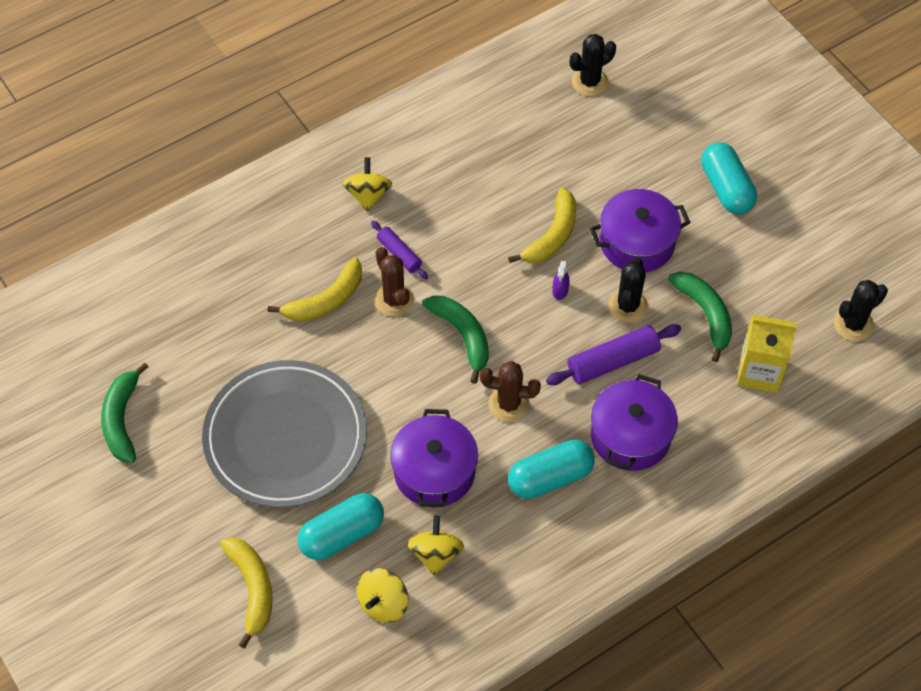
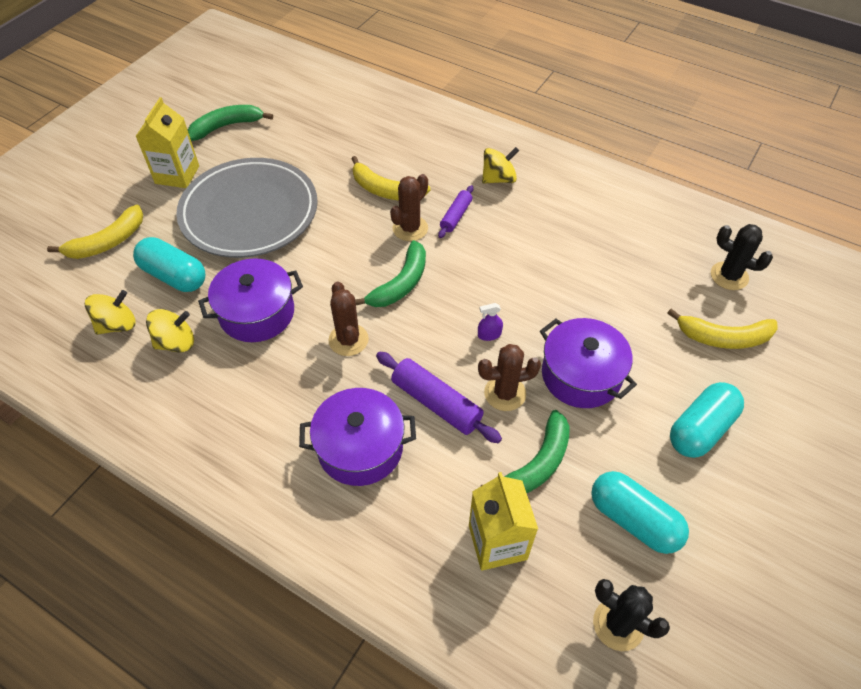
camera: 65 degrees right, 5 degrees down
yellow spinning top [357,568,408,623] -> yellow spinning top turned 135 degrees clockwise [85,290,136,335]
yellow banana [508,188,576,263] -> yellow banana moved to [667,308,778,349]
turquoise capsule [508,440,594,499] -> turquoise capsule moved to [591,471,689,554]
black cactus [608,258,648,323] -> brown cactus [478,344,541,411]
none -> yellow carton [135,97,199,188]

